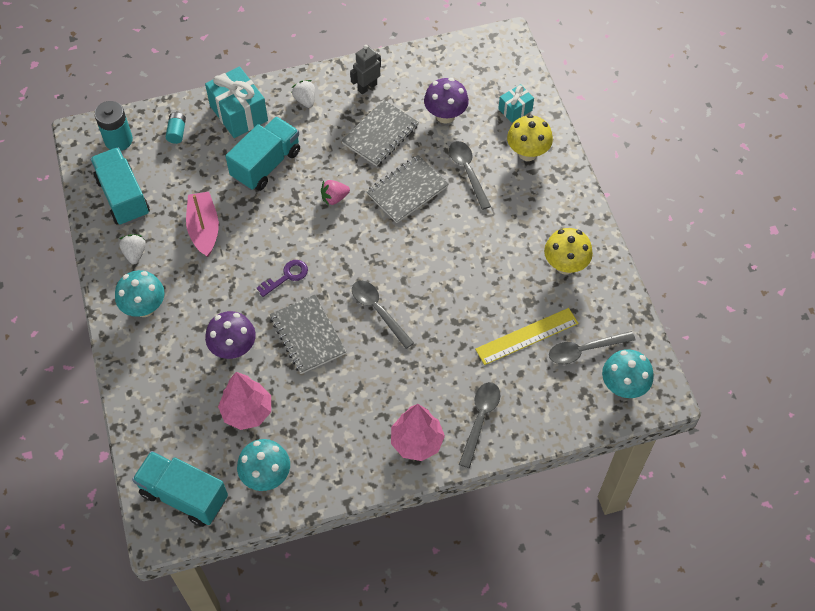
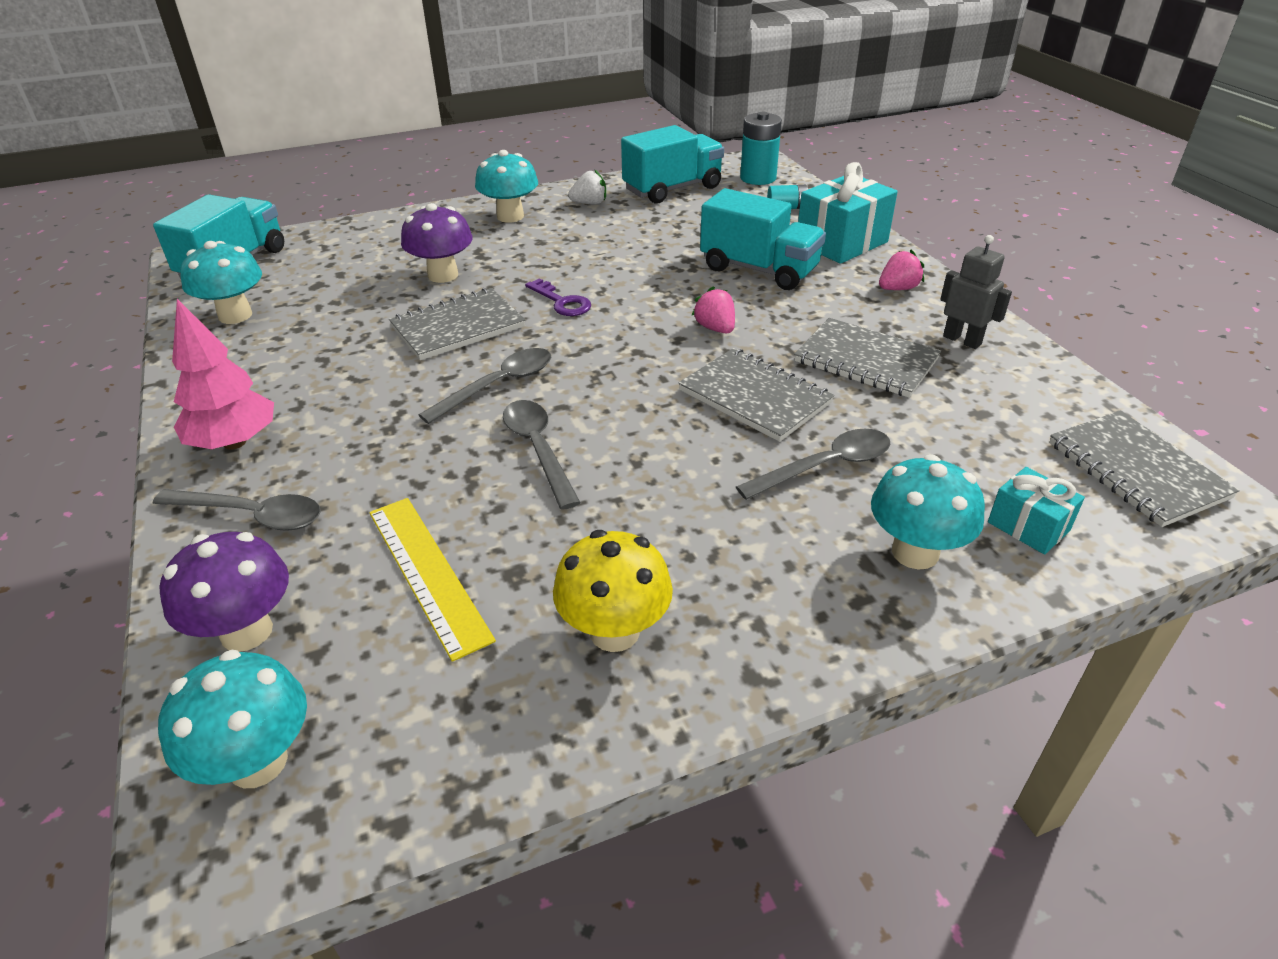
camera: 85 degrees right, 20 degrees down
pink boat [186,192,219,257] -> none
pink tree [218,372,271,430] -> none
white strawberry [292,80,315,108] -> pink strawberry [879,249,924,290]
purple mushroom [424,78,469,124] -> purple mushroom moved to [159,532,289,652]
yellow mushroom [507,114,553,161] -> turquoise mushroom [871,455,985,570]
grey spoon [549,331,636,364] -> grey spoon moved to [503,400,581,510]
none -> grey notebook [1049,411,1240,527]

